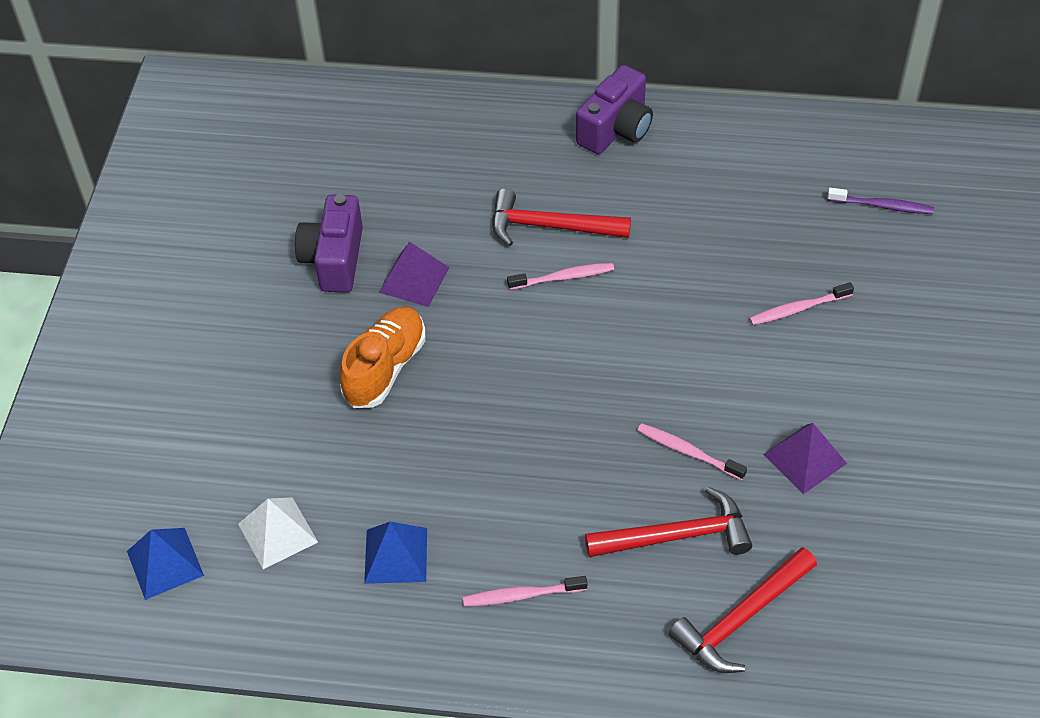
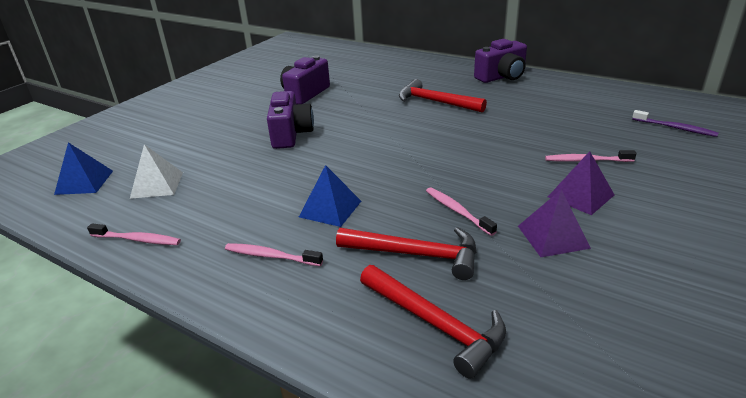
camera: 25 degrees right, 20 degrees down
orange shoe [340,306,425,408] -> purple camera [267,91,314,149]
blue pyramid [364,522,427,584] -> blue pyramid moved to [299,165,361,227]
purple pyramid [379,242,450,307] -> purple pyramid moved to [548,151,614,215]
pink toothbrush [507,263,614,290] -> pink toothbrush moved to [87,224,181,245]
red hammer [669,547,817,673] -> red hammer turned 120 degrees counterclockwise [360,265,506,379]

